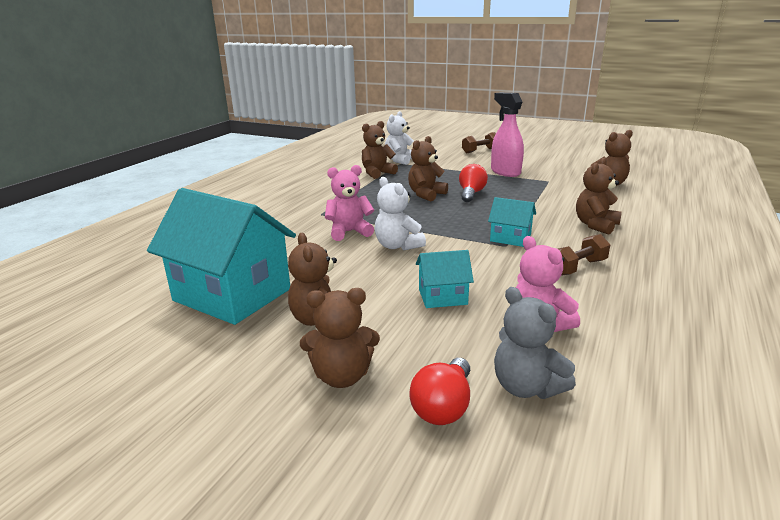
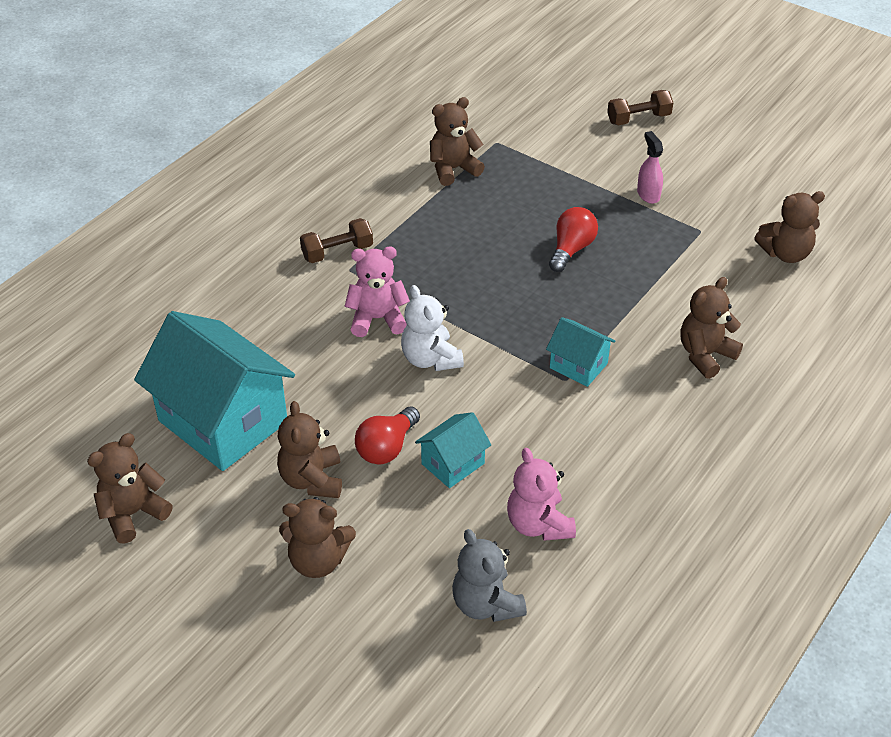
camera: 10 degrees right, 20 degrees up
white teddy bear [385,111,414,165] -> none
brown teddy bear [408,136,448,202] -> brown teddy bear moved to [87,433,173,544]
red light bulb [410,358,470,425] -> red light bulb moved to [355,406,420,465]
turquoise house [416,250,474,308] -> turquoise house turned 45 degrees counterclockwise [415,412,491,488]
pink spray bottle [491,92,524,177] -> pink spray bottle [637,131,663,204], size x0.56
brown dumbbell [558,234,610,276] -> brown dumbbell moved to [300,218,373,263]

